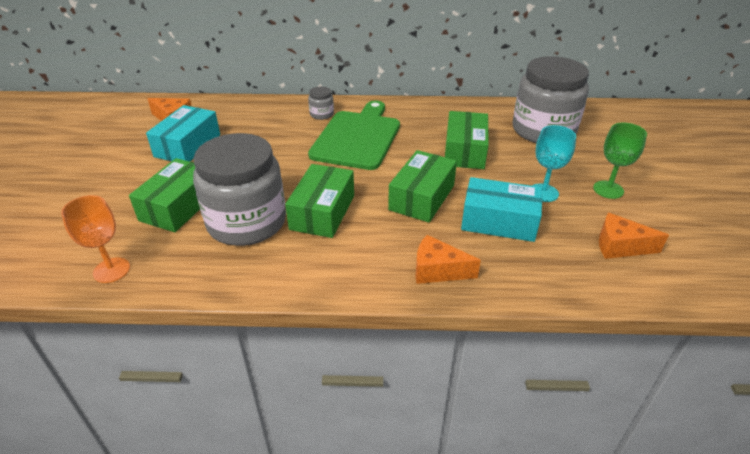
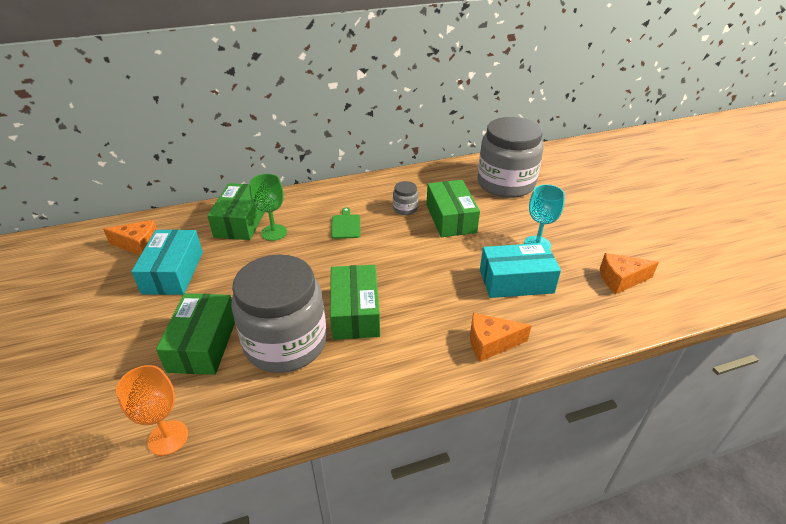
camera: 20 degrees left, 0 degrees up
grey jar [308,87,334,120] -> grey jar moved to [393,181,418,215]
green cutting board [308,100,400,170] -> green cutting board [331,207,361,239], size x0.41
green box [388,150,457,223] -> green box moved to [207,183,265,240]
green goblet [593,123,647,199] -> green goblet moved to [250,174,287,241]

